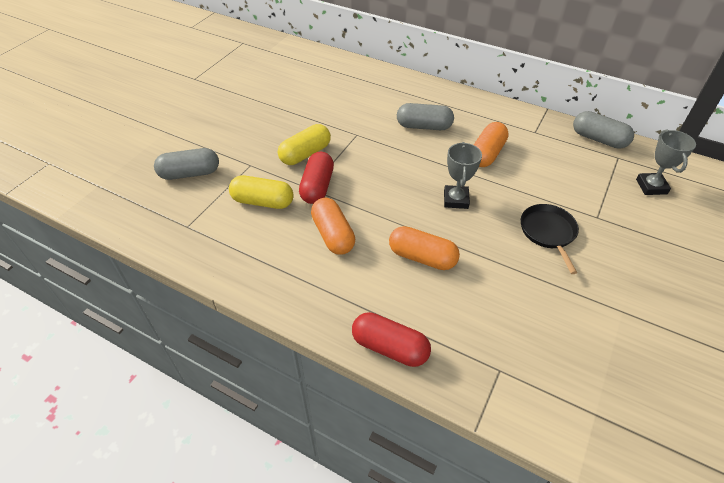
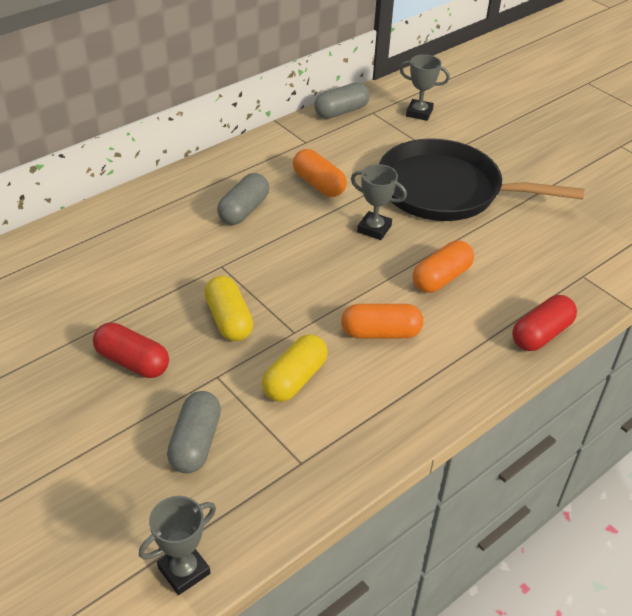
camera: 70 degrees left, 5 degrees down
red capsule [299,152,334,204] -> red capsule moved to [93,322,169,378]
black pan [521,204,579,274] -> black pan [379,138,585,221], size x2.19
none -> grey trophy [139,496,216,595]

